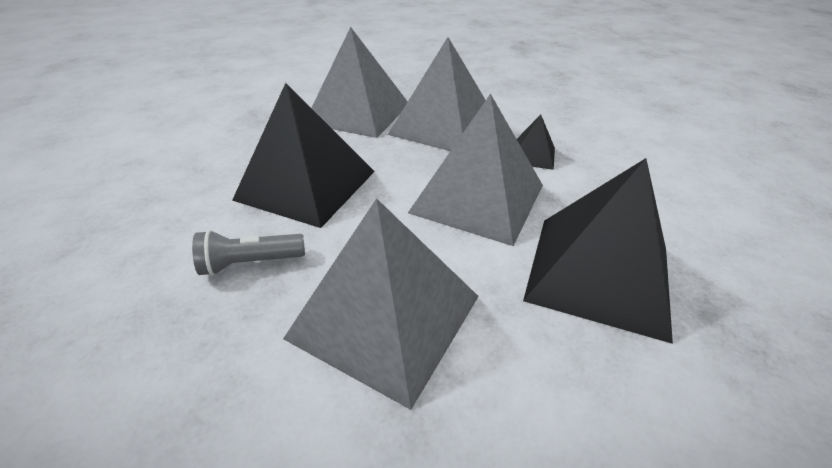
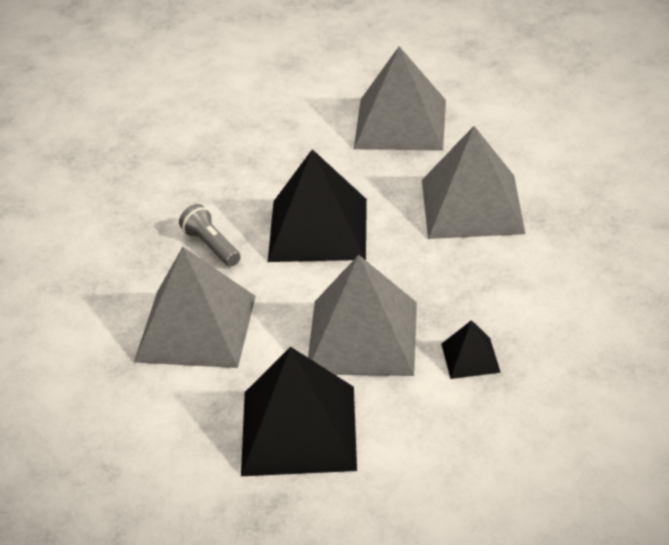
camera: 70 degrees right, 0 degrees up
grey pyramid [388,37,486,151] -> grey pyramid moved to [354,47,446,151]

